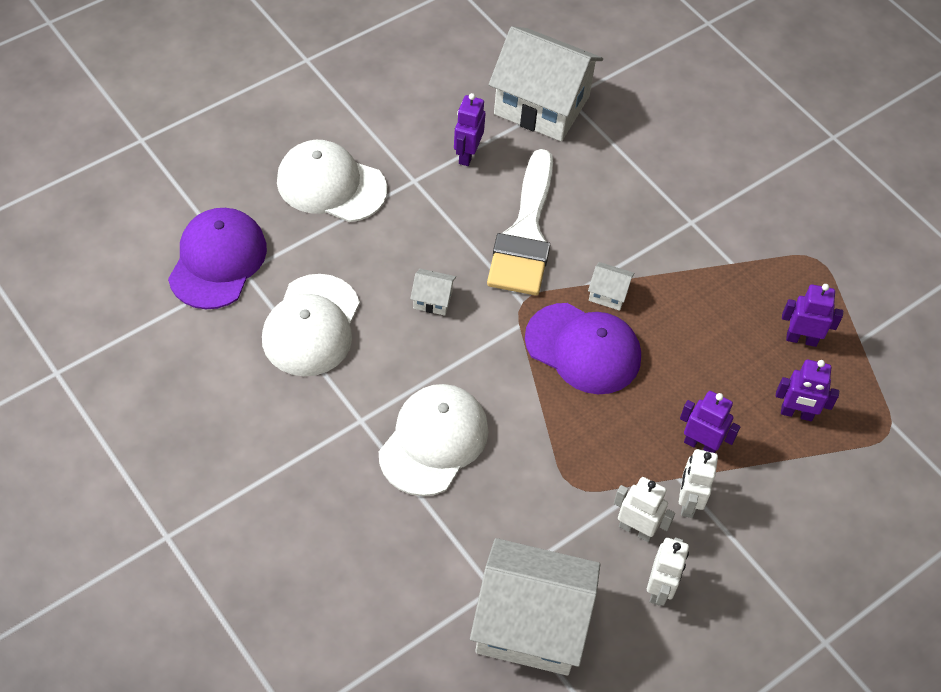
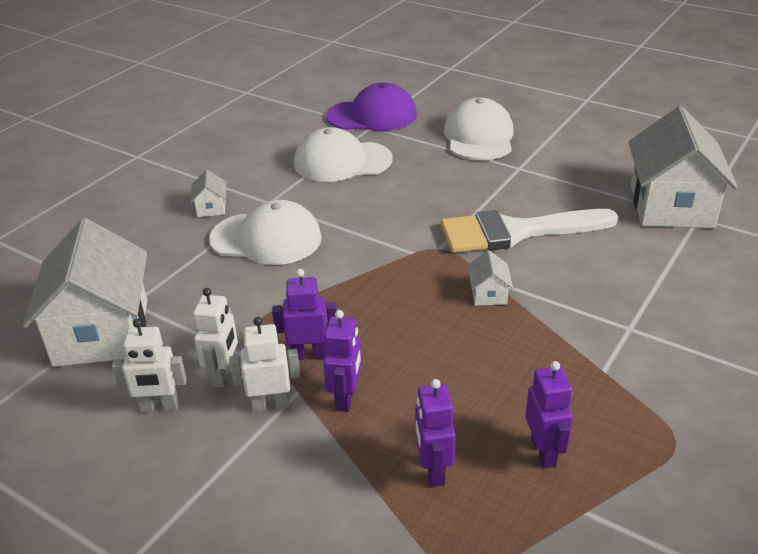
camera: 75 degrees right, 20 degrees down
white house [410,269,456,316] -> white house moved to [190,170,226,217]
purple robot [454,93,486,166] -> purple robot moved to [272,269,337,360]
purple cap [525,303,641,394] -> none

